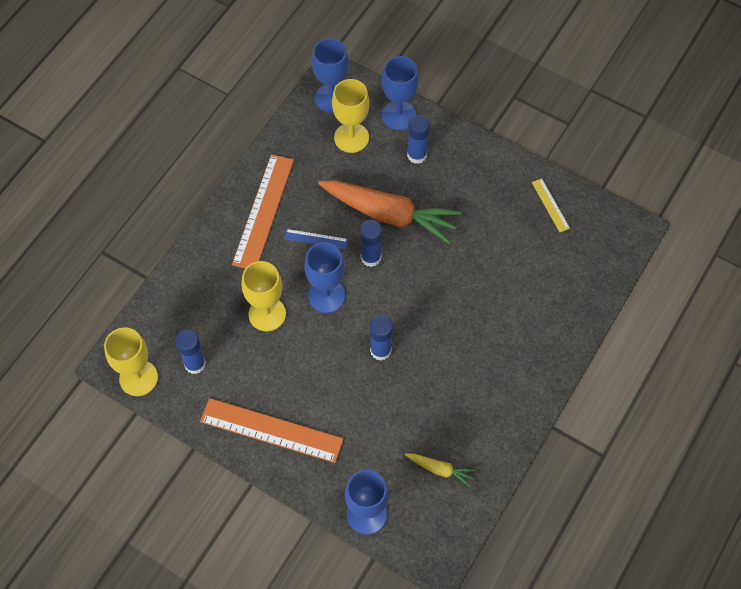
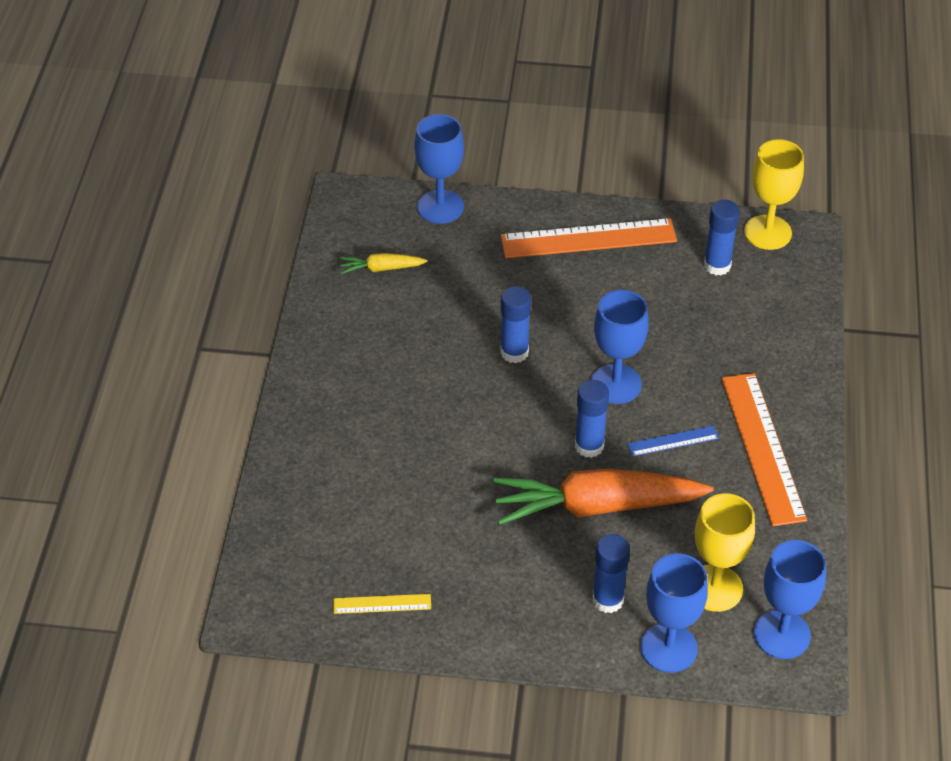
camera: 155 degrees right, 15 degrees down
yellow goblet [242,261,286,331] -> none
yellow ruler [532,178,570,232] -> yellow ruler turned 45 degrees counterclockwise [333,594,431,614]

